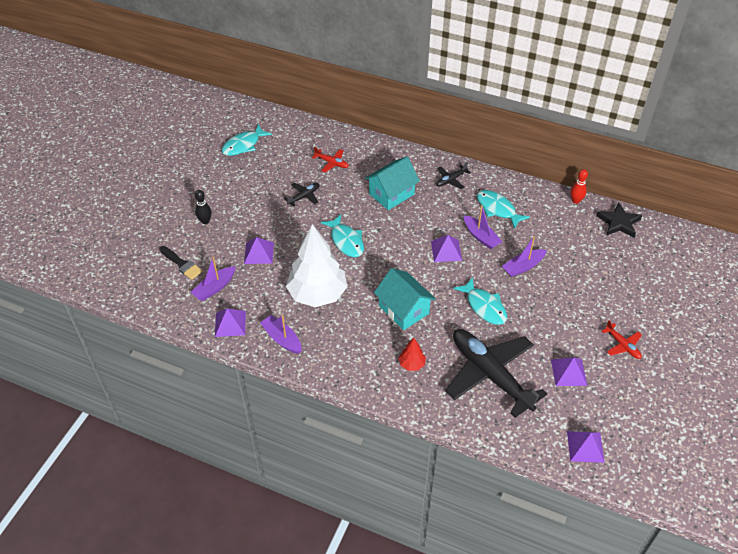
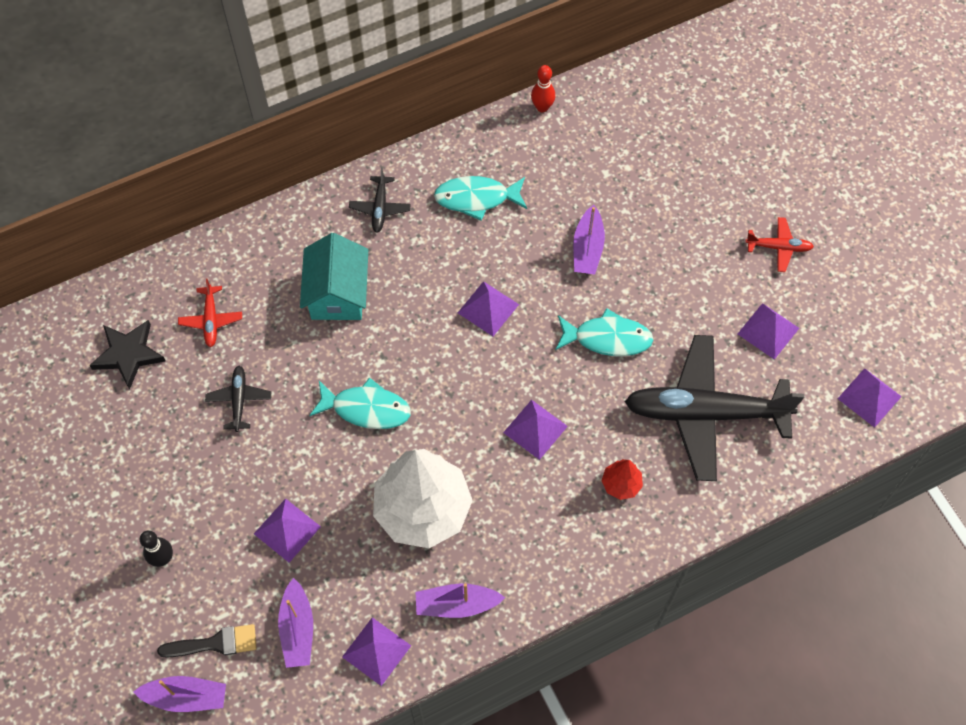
camera: 50 degrees left, 15 degrees up
turquoise fish [222,124,272,156] -> none
red plane [312,147,349,172] -> red plane turned 105 degrees clockwise [178,279,242,347]
turquoise house [374,268,436,330] -> purple pyramid [503,400,568,460]
purple boat [464,205,502,249] -> purple boat moved to [133,676,226,712]
black star [596,203,642,238] -> black star moved to [89,320,166,390]

